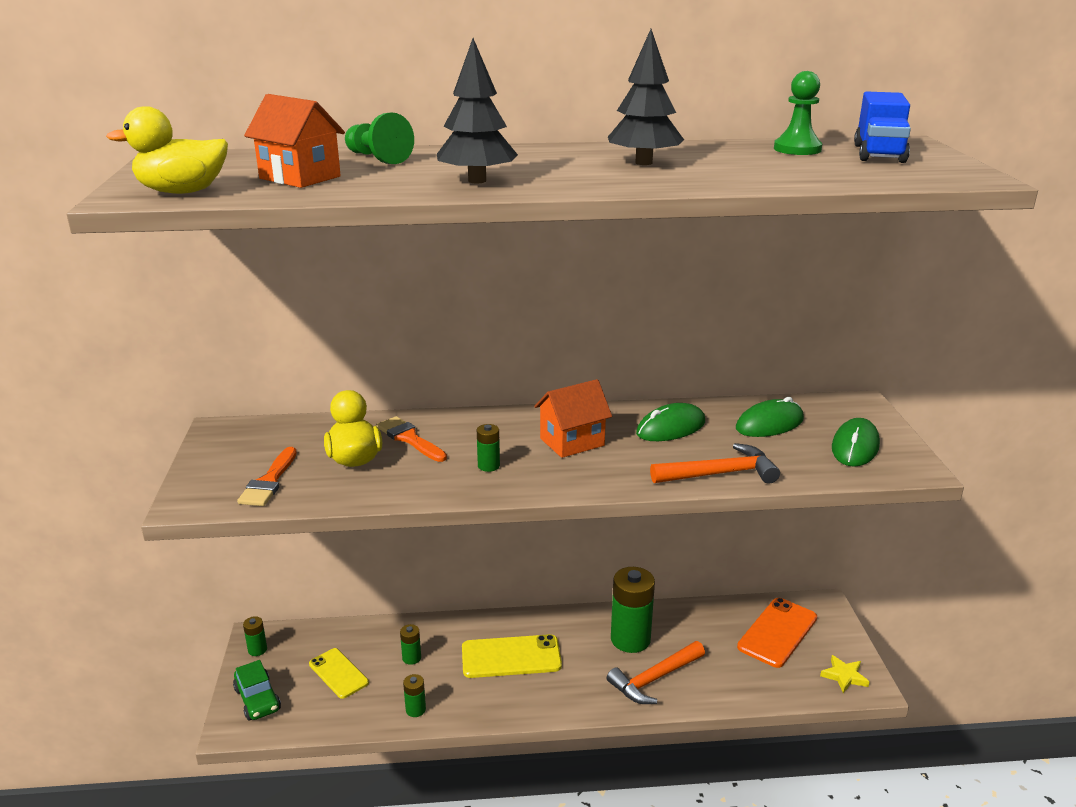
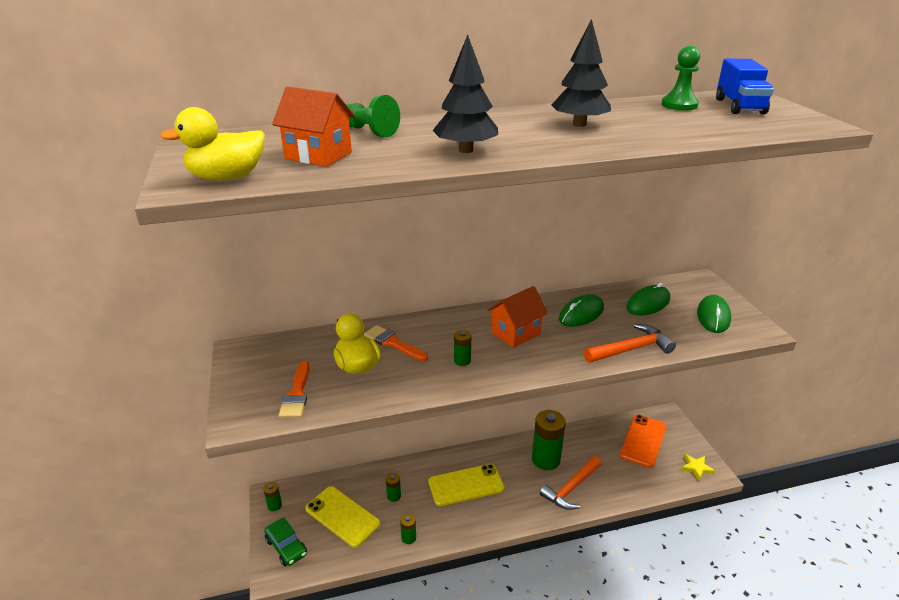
camera: 10 degrees left, 5 degrees up
yellow phone [309,648,369,699] -> yellow phone [305,486,381,548], size x1.51

